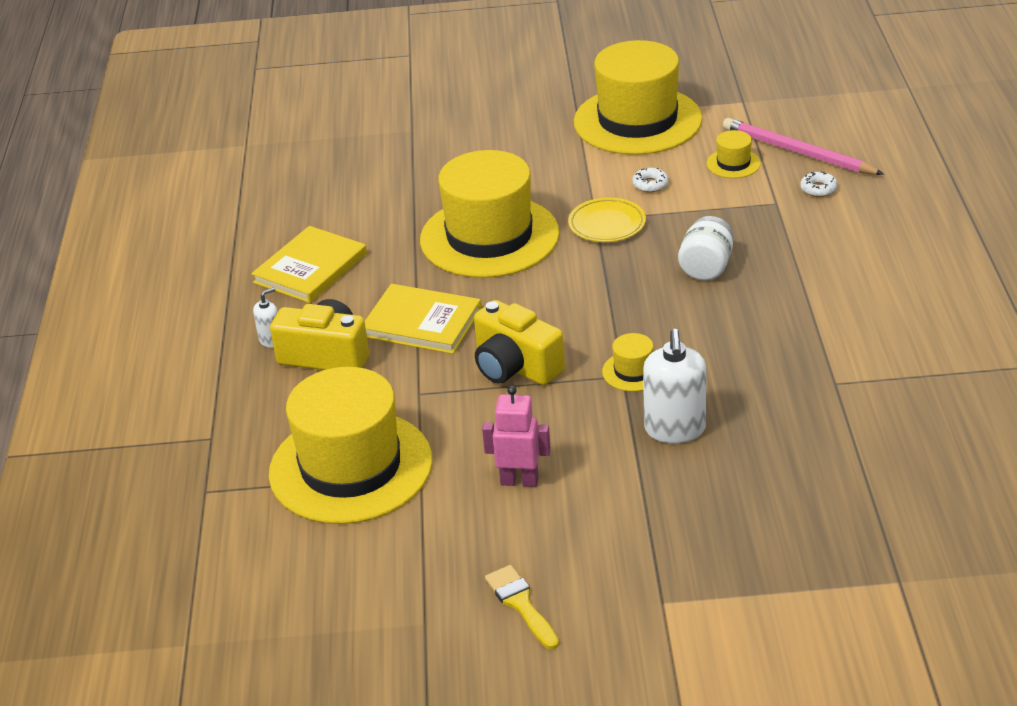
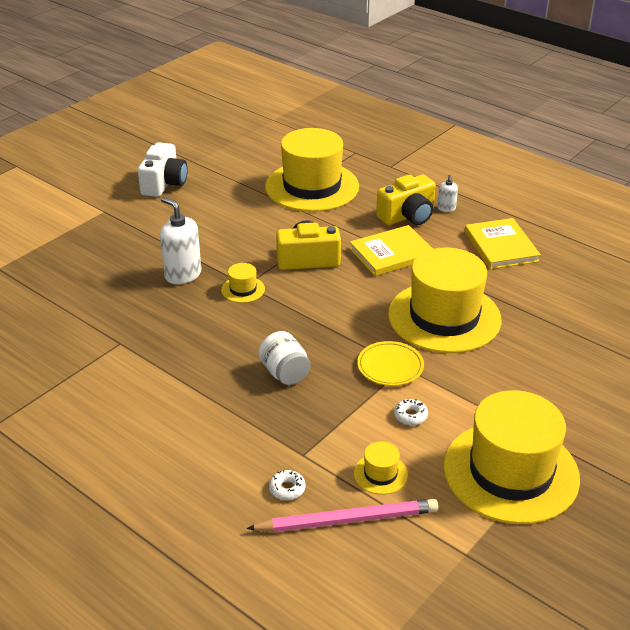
camera: 130 degrees right, 0 degrees up
pink robot [482,386,551,487] -> none
yellow brush [485,565,559,650] -> white camera [138,142,188,197]

